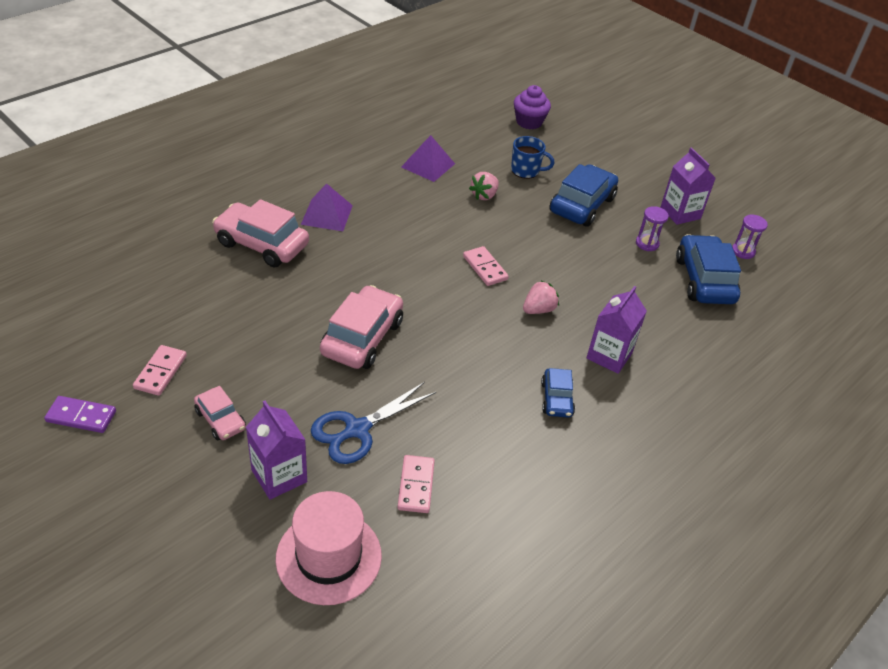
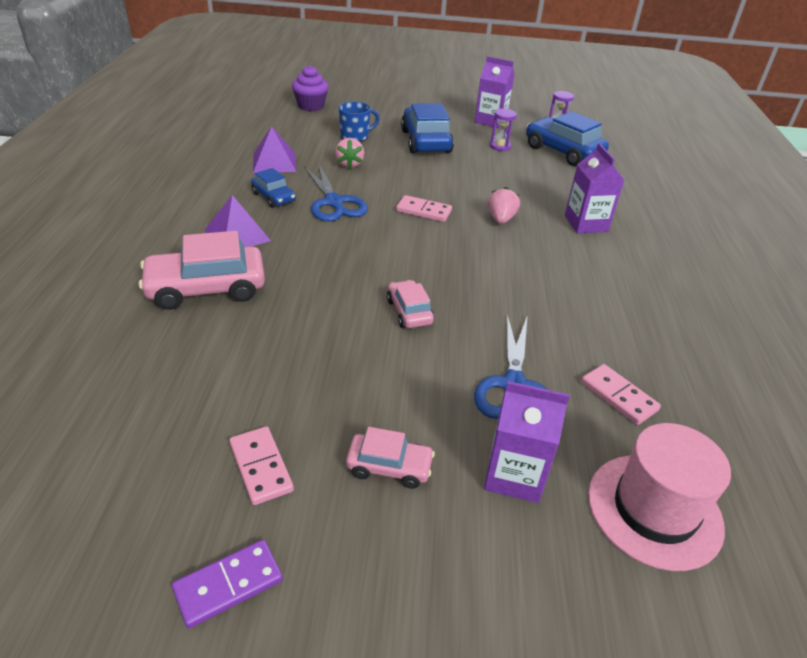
camera: 40 degrees left, 5 degrees down
pink car [320,285,403,369] -> pink car [387,280,434,328], size x0.55
blue car [541,368,575,418] -> blue car moved to [251,168,296,208]
none -> blue scissors [304,164,368,221]

